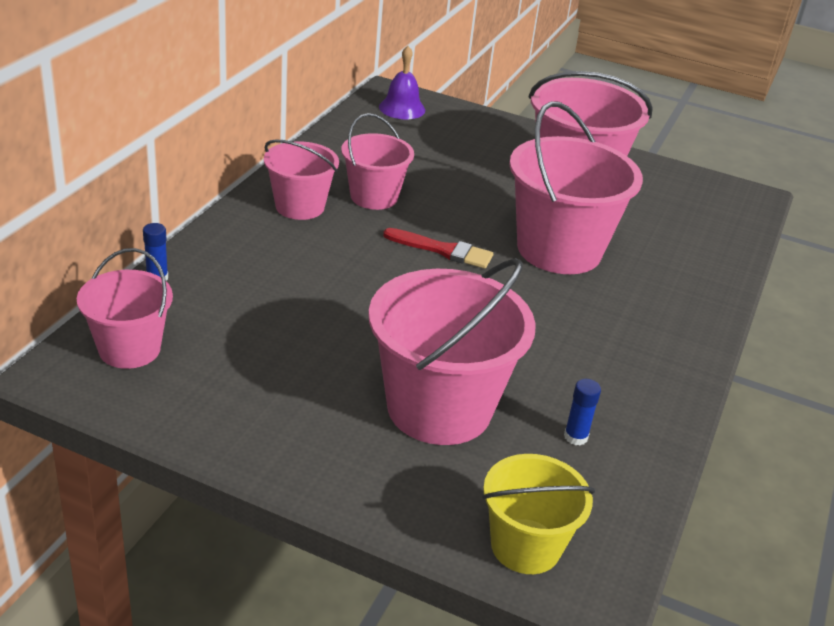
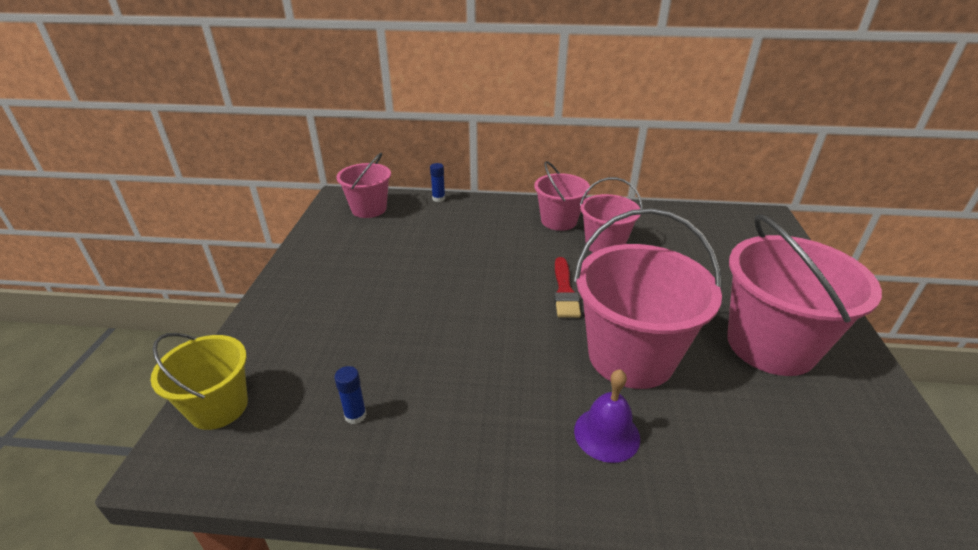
camera: 75 degrees right, 0 degrees up
pink bucket [368,258,536,445] -> none
purple bell [379,46,425,119] -> purple bell moved to [574,369,640,463]

